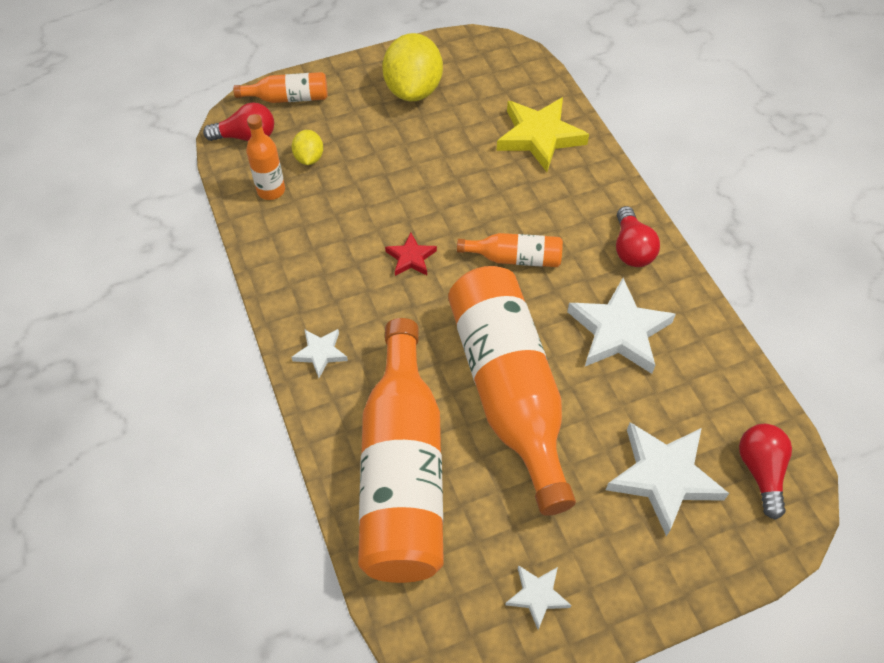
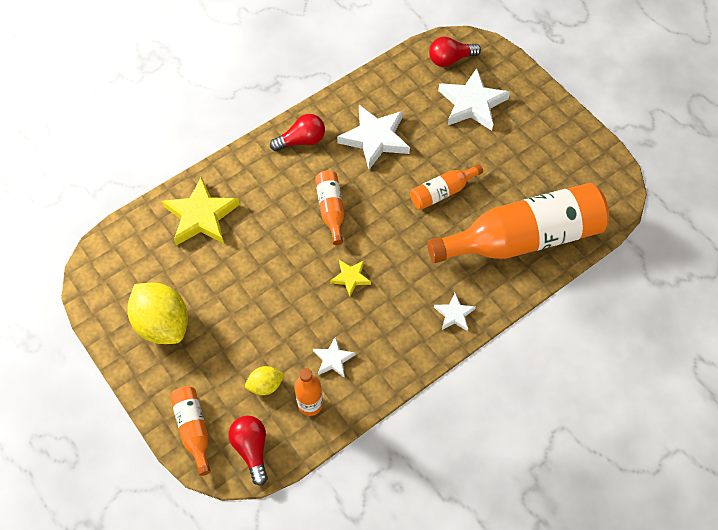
camera: 105 degrees left, 5 degrees up
yellow lemon [382,33,443,101] -> yellow lemon turned 60 degrees clockwise [127,283,188,344]
red star [385,233,437,276] -> yellow star [330,260,371,296]
orange bottle [448,266,576,516] -> orange bottle [410,164,483,210], size x0.45
white star [505,565,571,630] -> white star moved to [313,337,355,378]

